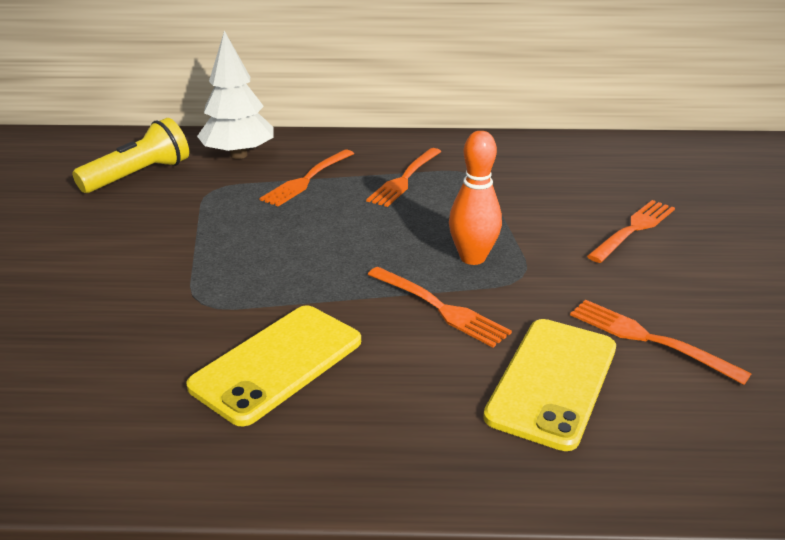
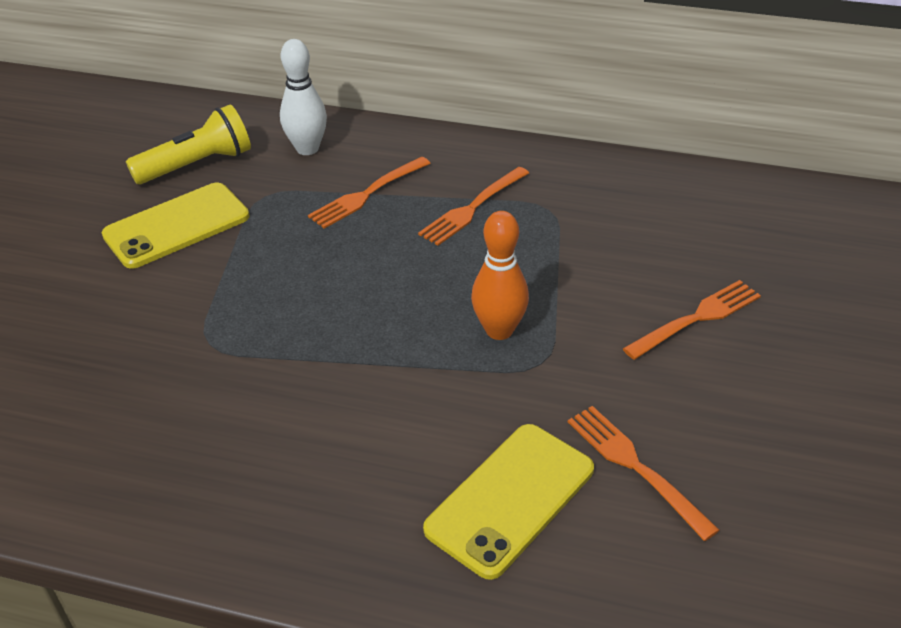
camera: 15 degrees right, 10 degrees up
yellow phone [186,306,361,426] -> yellow phone moved to [102,183,250,269]
white tree [197,31,274,159] -> white bowling pin [280,39,327,155]
orange fork [367,267,512,347] -> none

